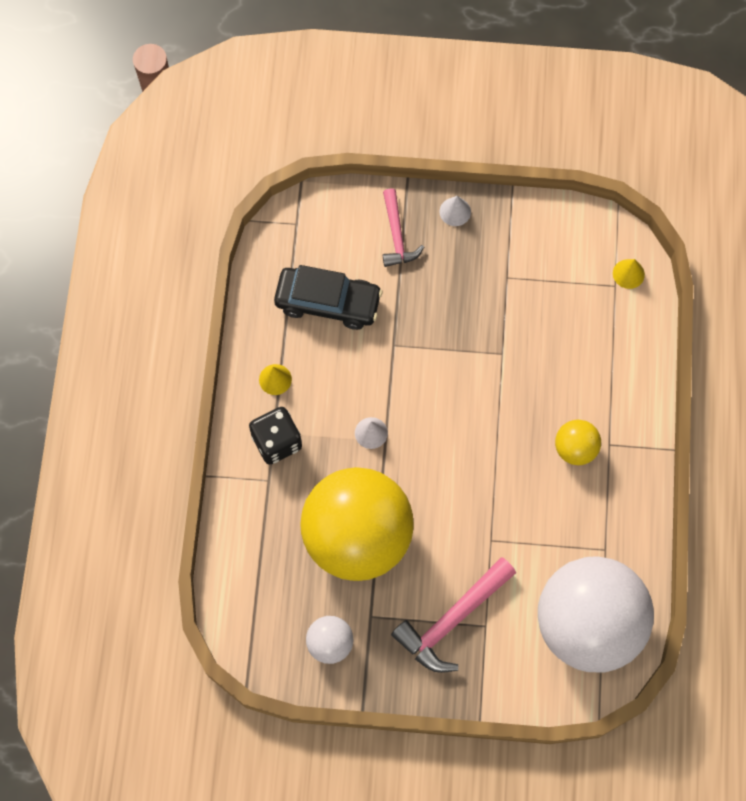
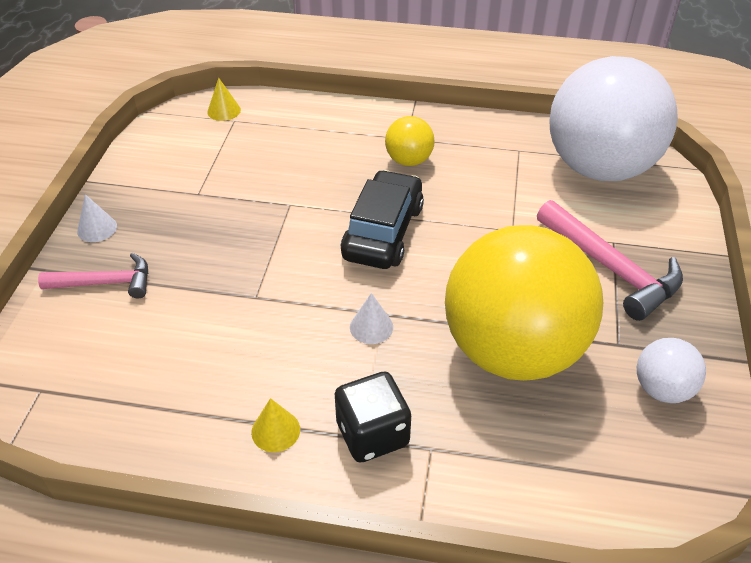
camera: 85 degrees left, 25 degrees down
black car [274,265,382,330] -> black car moved to [341,170,424,269]

